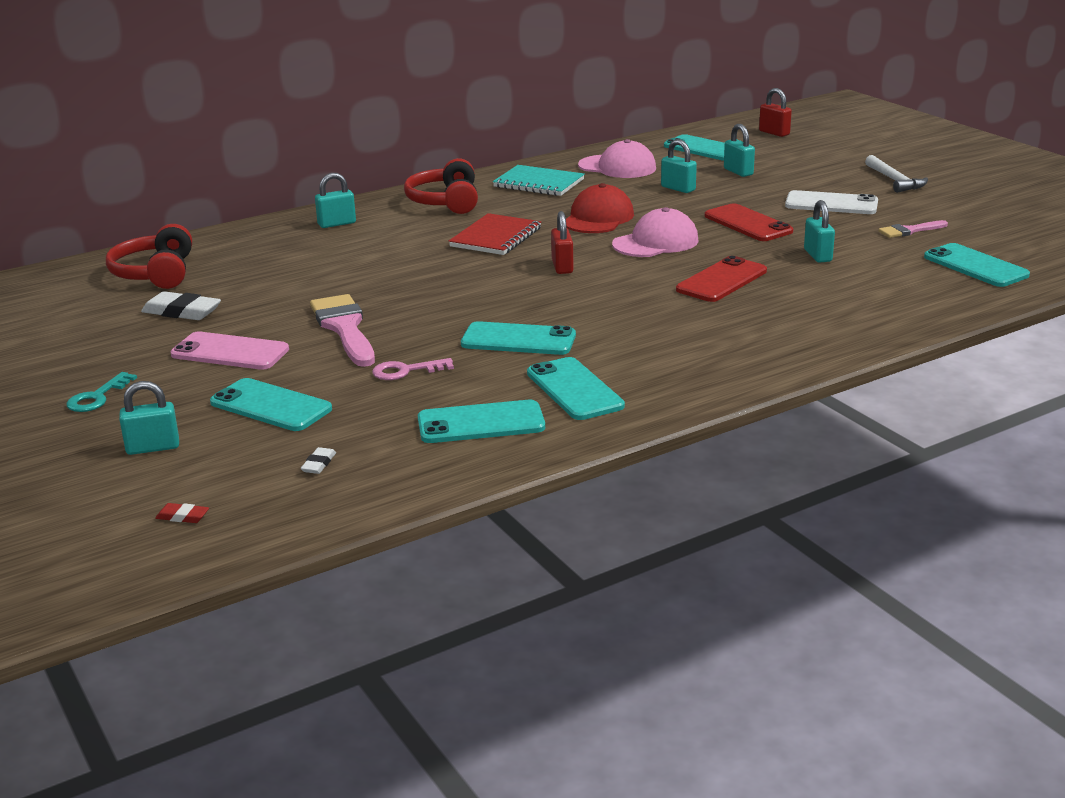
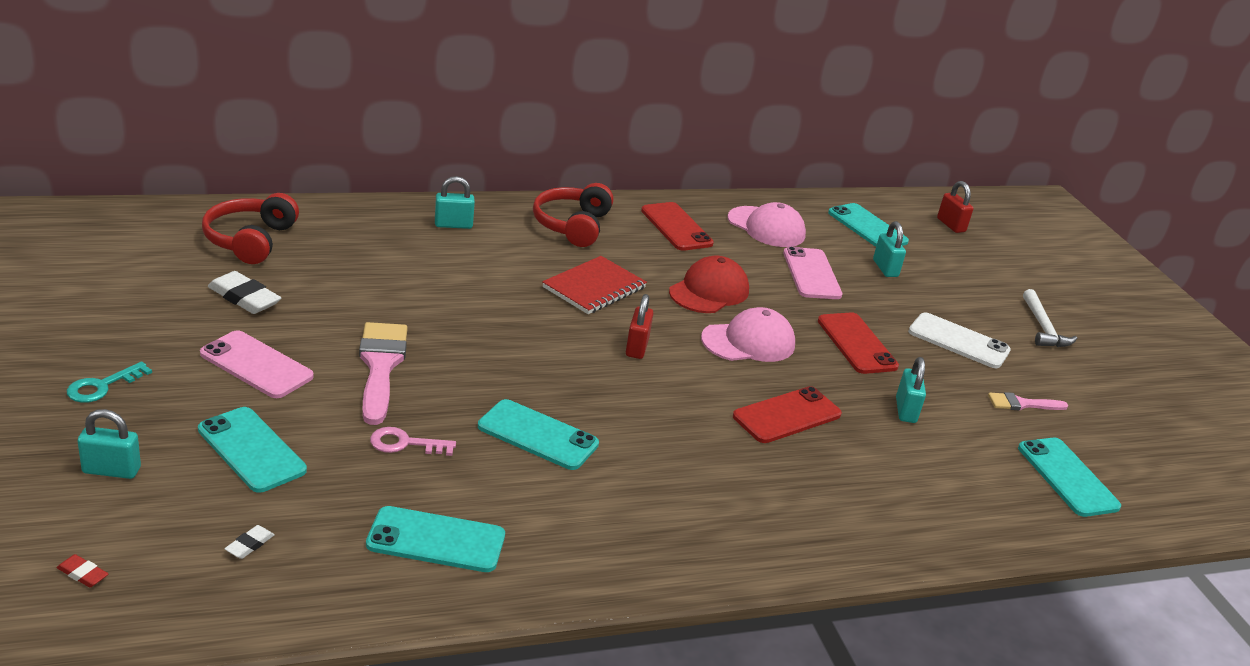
camera: 10 degrees right, 5 degrees up
turquoise notebook [493,165,585,196] -> red phone [641,202,714,251]
turquoise phone [527,357,625,420] -> none
turquoise padlock [661,139,697,193] -> pink phone [783,246,842,299]

